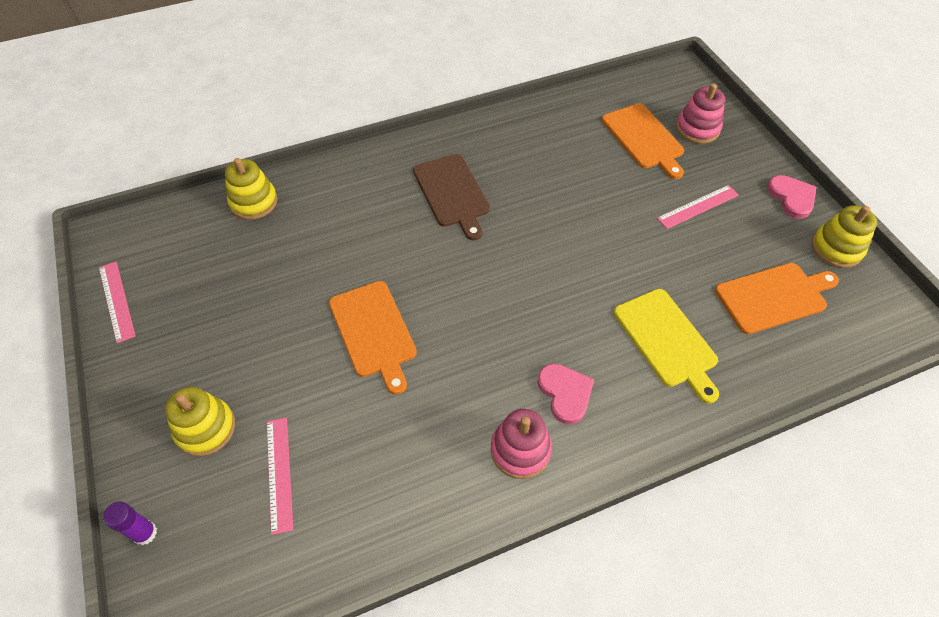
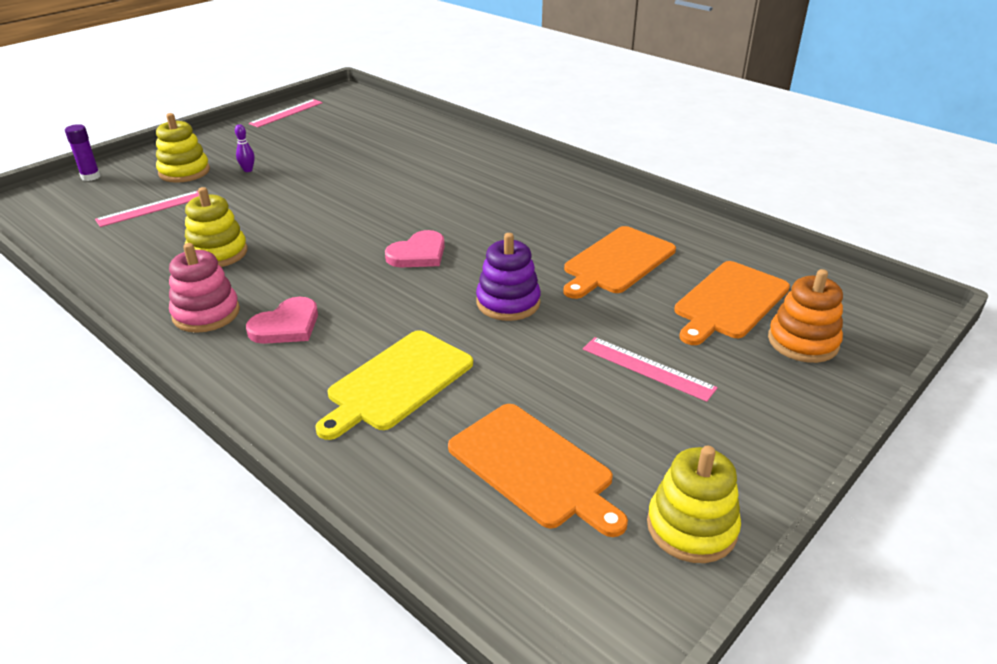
camera: 65 degrees right, 20 degrees down
yellow stacking toy [225,158,277,220] -> yellow stacking toy moved to [185,187,248,267]
orange cutting board [329,281,417,395] -> orange cutting board moved to [563,226,676,299]
brown cutting board [413,154,490,240] -> none
pink stacking toy [676,84,725,144] -> orange stacking toy [768,269,843,363]
pink heart [767,175,816,219] -> pink heart moved to [385,230,445,267]
none -> purple bowling pin [235,124,255,172]
none -> purple stacking toy [476,233,541,321]

